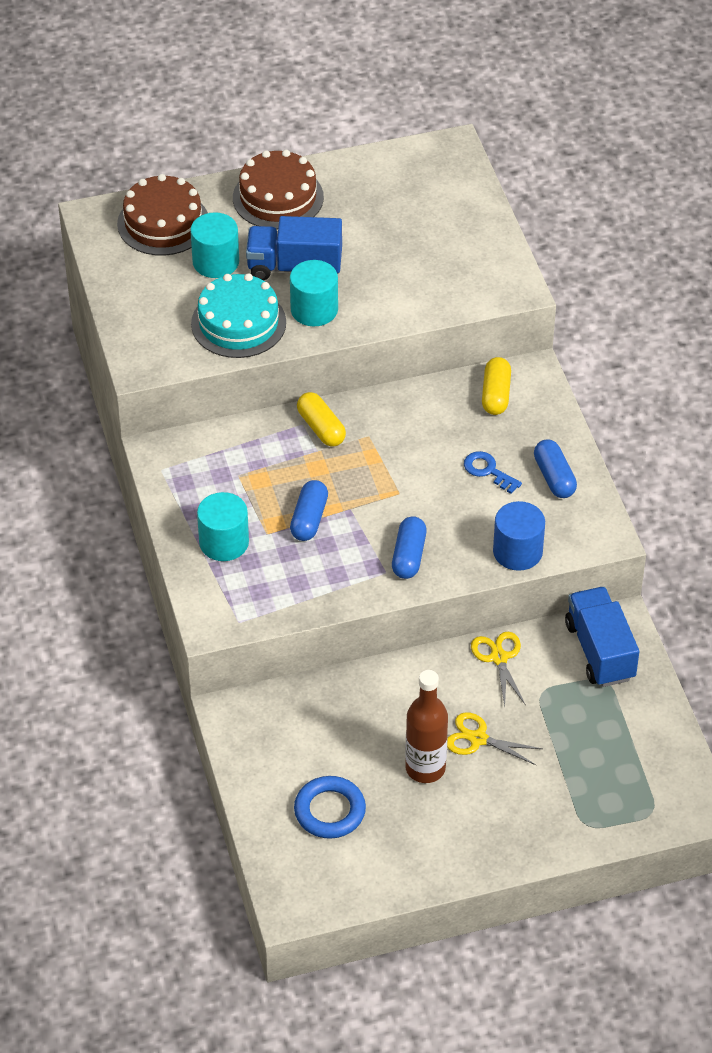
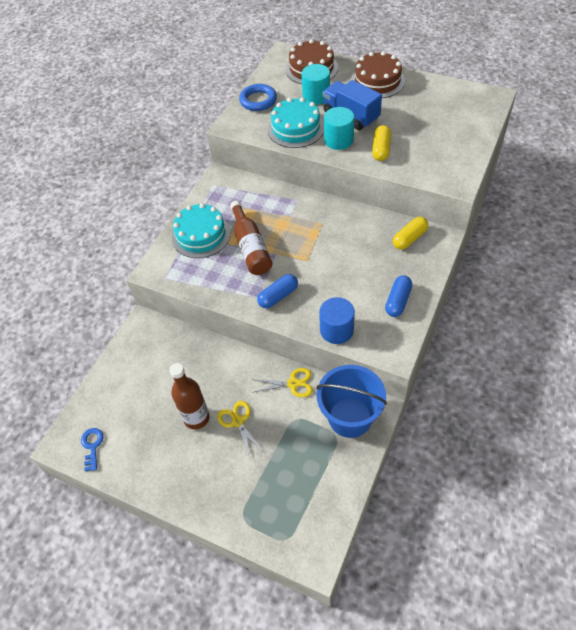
camera: 45 degrees right, 5 degrees up
turquoise cylinder [197,492,249,561] -> turquoise cake [172,203,231,258]
blue capsule [290,480,328,541] -> brown bottle [230,201,273,275]
blue ring [294,776,366,839] -> blue ring moved to [239,84,277,111]
yellow capsule [297,392,346,447] -> yellow capsule moved to [372,125,391,161]
blue key [464,451,522,494] -> blue key moved to [81,428,104,472]
yellow scissors [471,632,525,707] -> yellow scissors turned 60 degrees clockwise [252,368,312,397]
blue truck [565,587,639,687] -> blue bucket [316,365,387,438]

